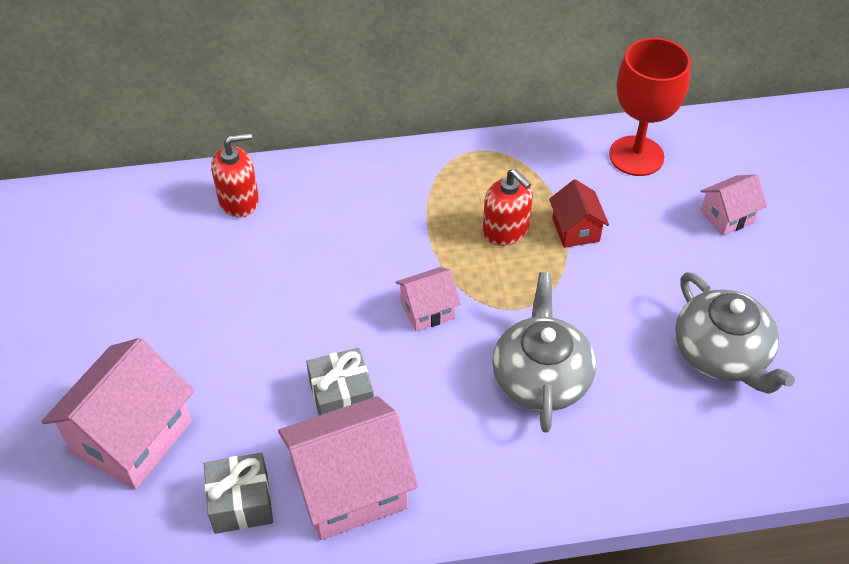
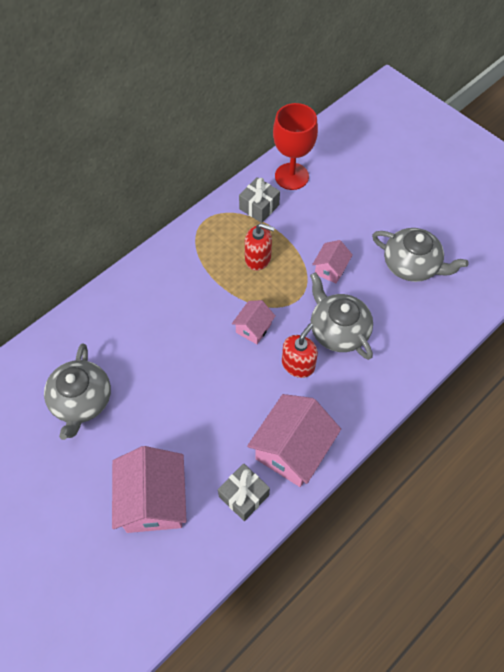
camera: 35 degrees left, 10 degrees up
red soap dispenser [211,133,259,218] -> red soap dispenser moved to [282,324,318,378]
grey gift [306,348,374,415] -> grey gift moved to [239,177,280,223]
red house [549,179,609,248] -> none
pink house [700,174,767,236] -> pink house moved to [312,240,353,283]
none -> grey teapot [44,344,111,440]

